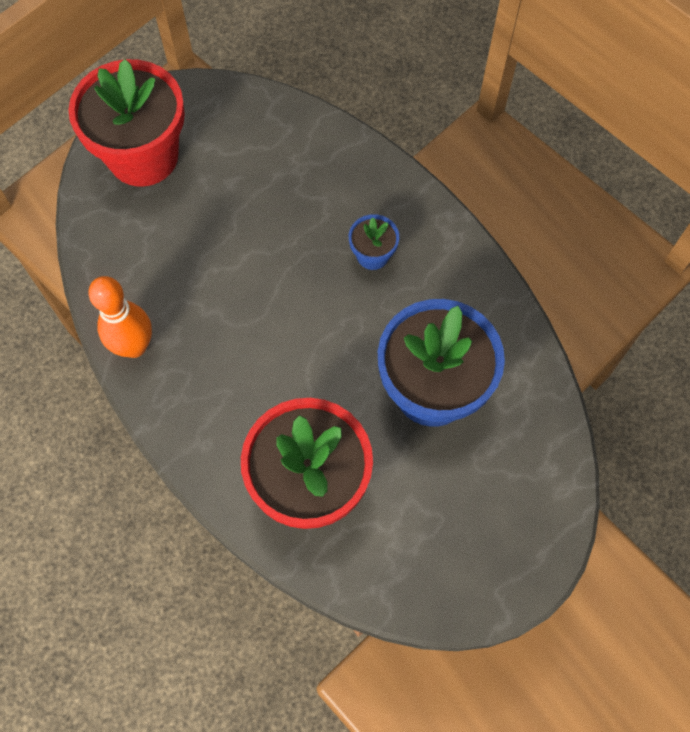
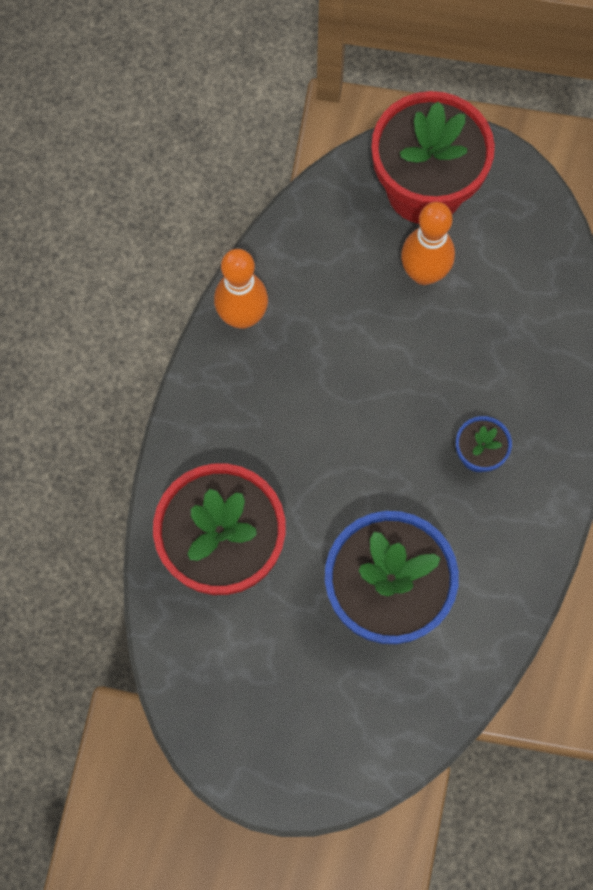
camera: 55 degrees right, 5 degrees up
none -> orange bowling pin [401,202,455,285]

